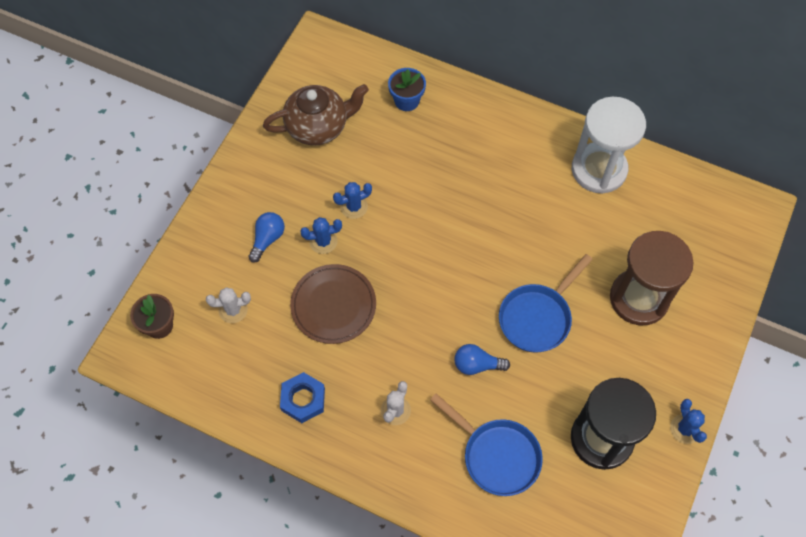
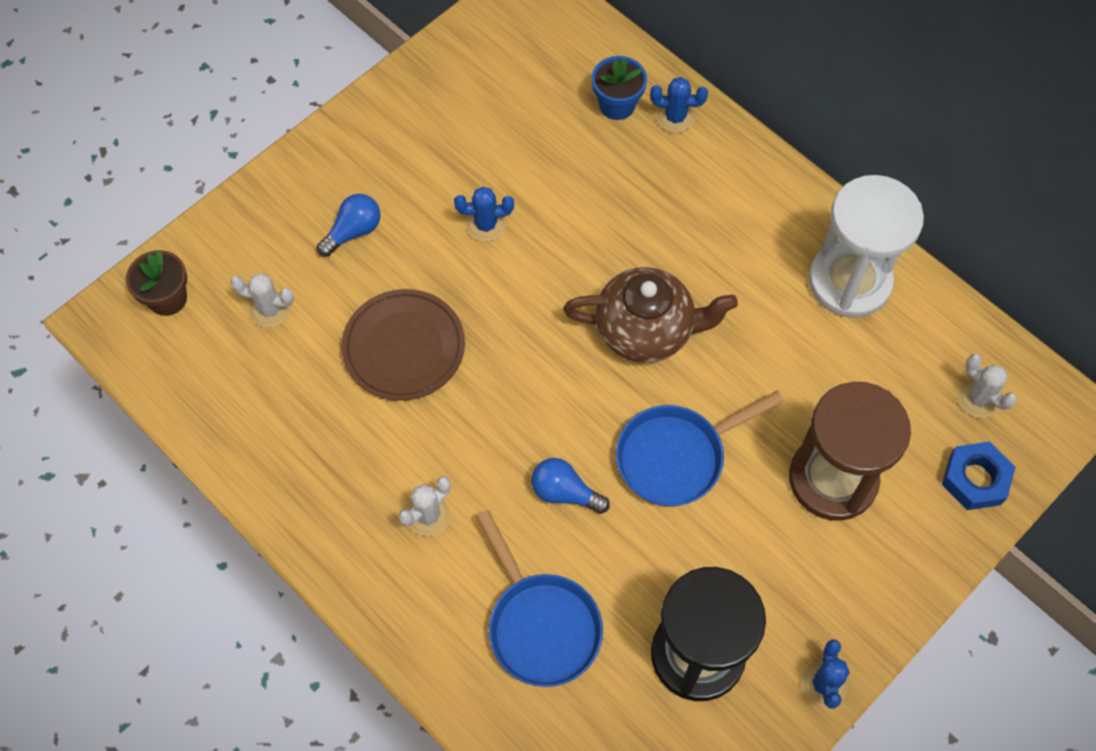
camera: 20 degrees right, 0 degrees up
brown teapot [263,84,369,145] -> brown teapot moved to [563,267,738,363]
blue nut [280,372,325,423] -> blue nut moved to [942,442,1016,510]
blue cactus [300,217,342,254] -> blue cactus moved to [650,77,708,133]
none -> white cactus [958,354,1017,418]

